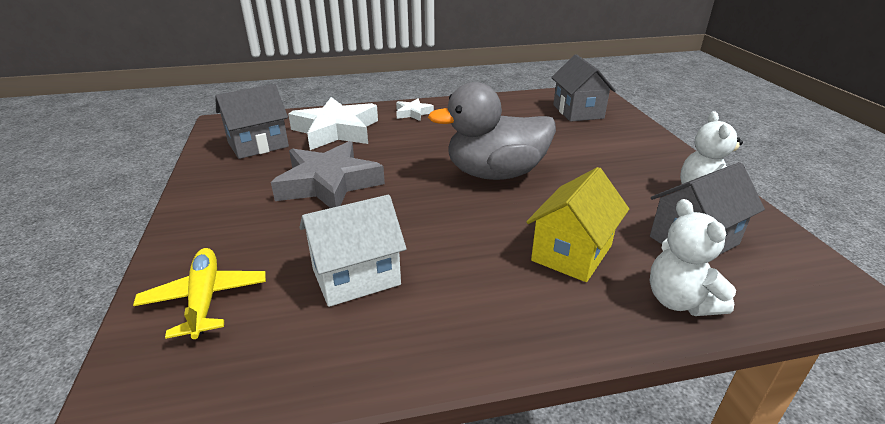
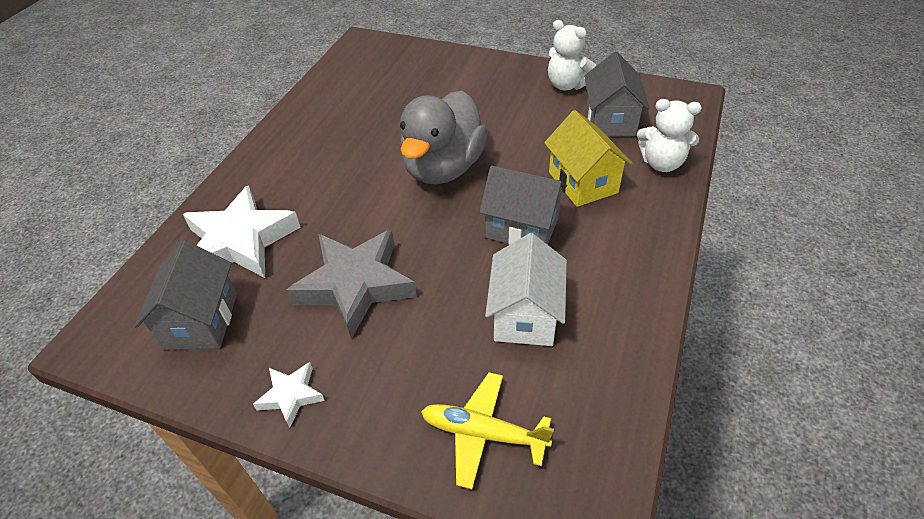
camera: 55 degrees left, 15 degrees up
white star [396,99,434,121] -> white star moved to [253,362,325,428]
grey house [551,54,616,122] -> grey house moved to [479,166,567,245]

